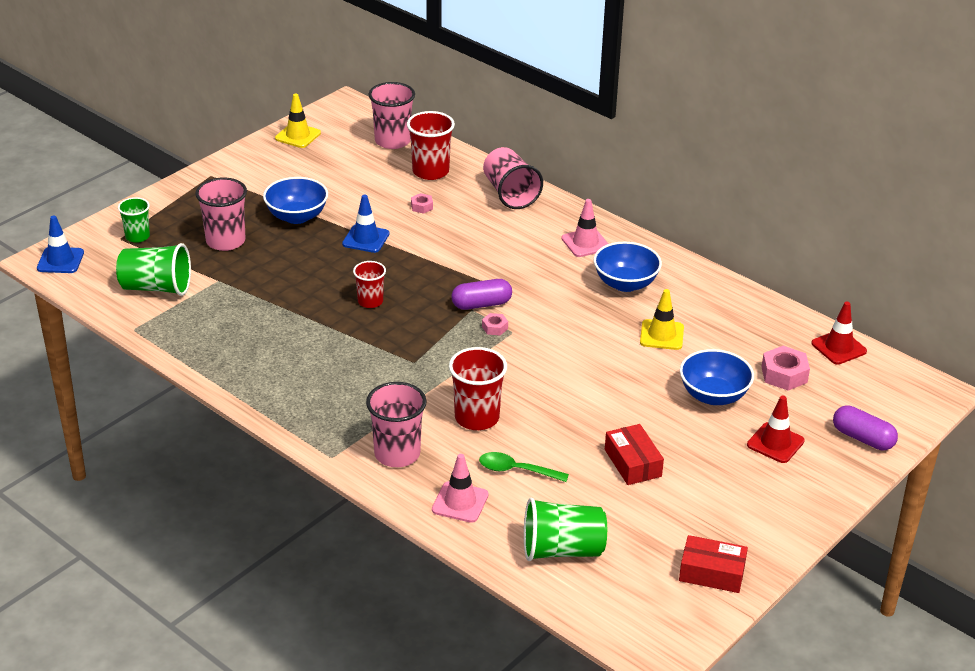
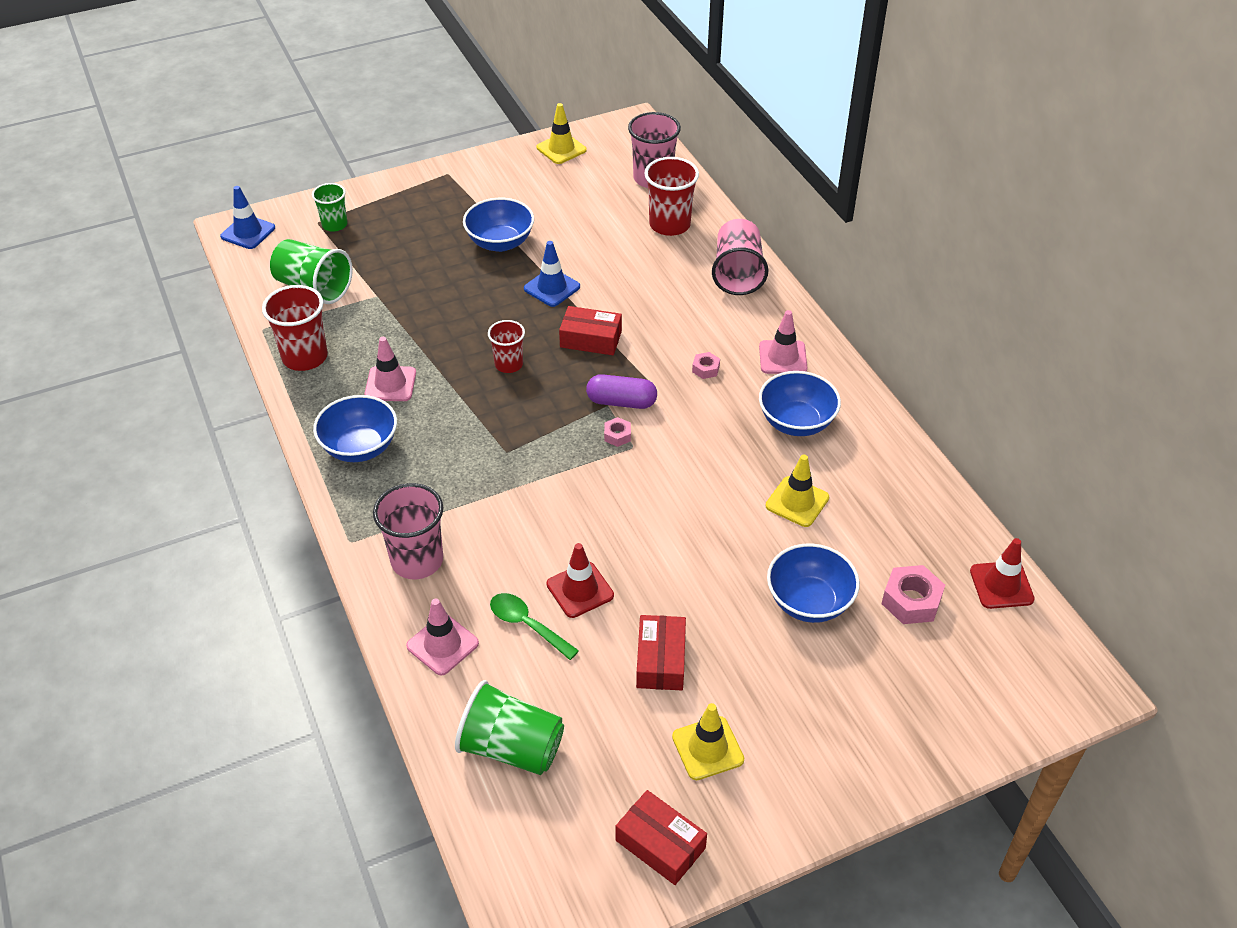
camera: 25 degrees right, 10 degrees up
pink cup [195,177,247,251] -> none
pink nut [411,193,433,214] -> pink nut moved to [692,352,720,379]
red cup [449,347,507,430] -> red cup moved to [262,285,328,371]
red traffic cone [747,395,805,463] -> red traffic cone moved to [546,543,614,618]
purple capsule [833,405,898,450] -> none
none -> blue bowl [313,395,397,462]
none -> pink traffic cone [364,337,416,401]
none -> red box [559,306,622,355]
none -> yellow traffic cone [672,703,744,780]

